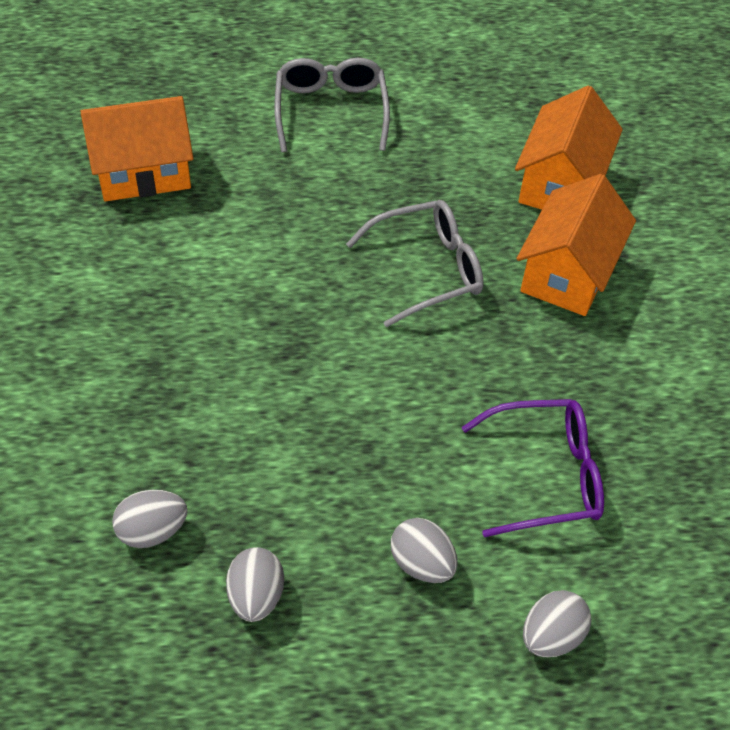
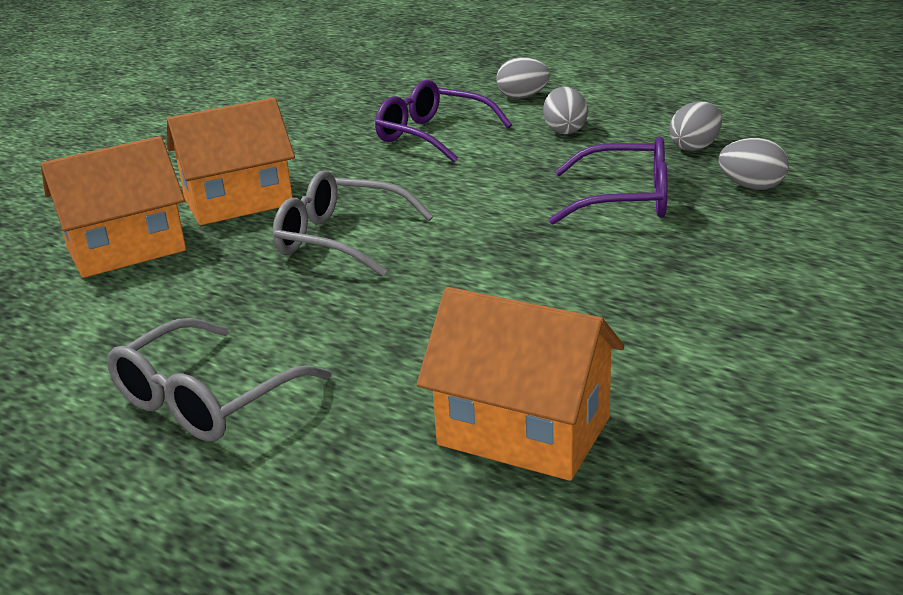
camera: 135 degrees left, 25 degrees down
none -> purple glasses [549,136,668,225]

